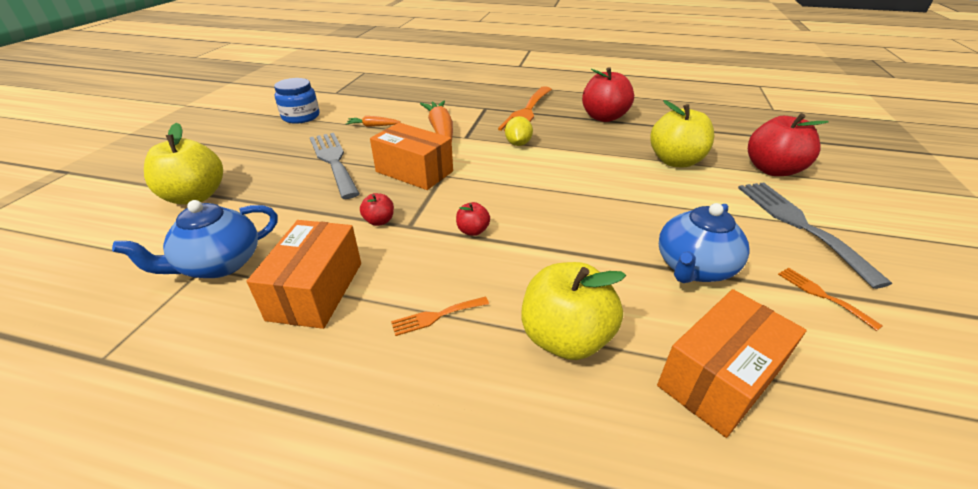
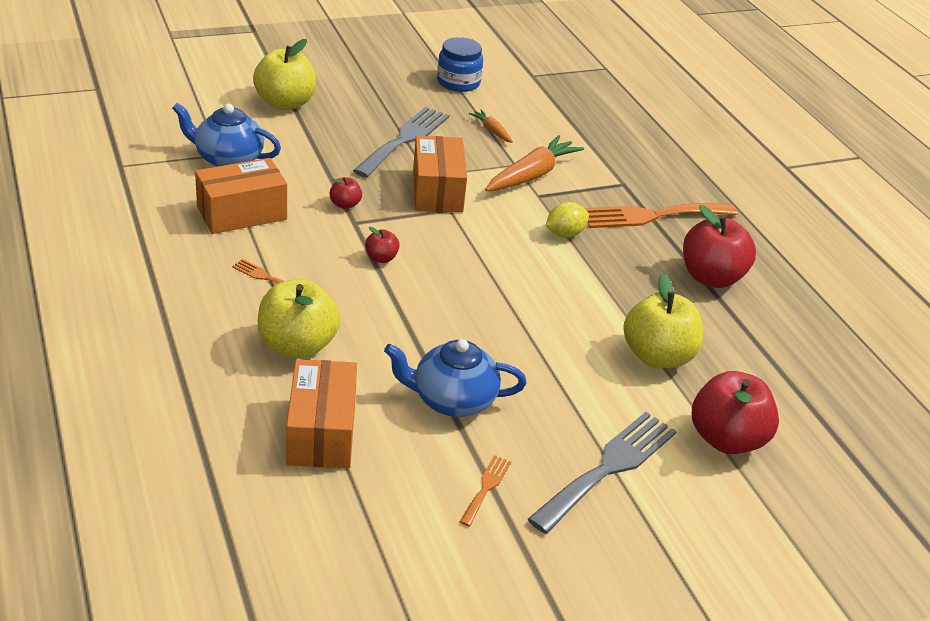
camera: 50 degrees right, 0 degrees up
orange box [657,289,806,438] -> orange box turned 75 degrees clockwise [286,359,357,468]

